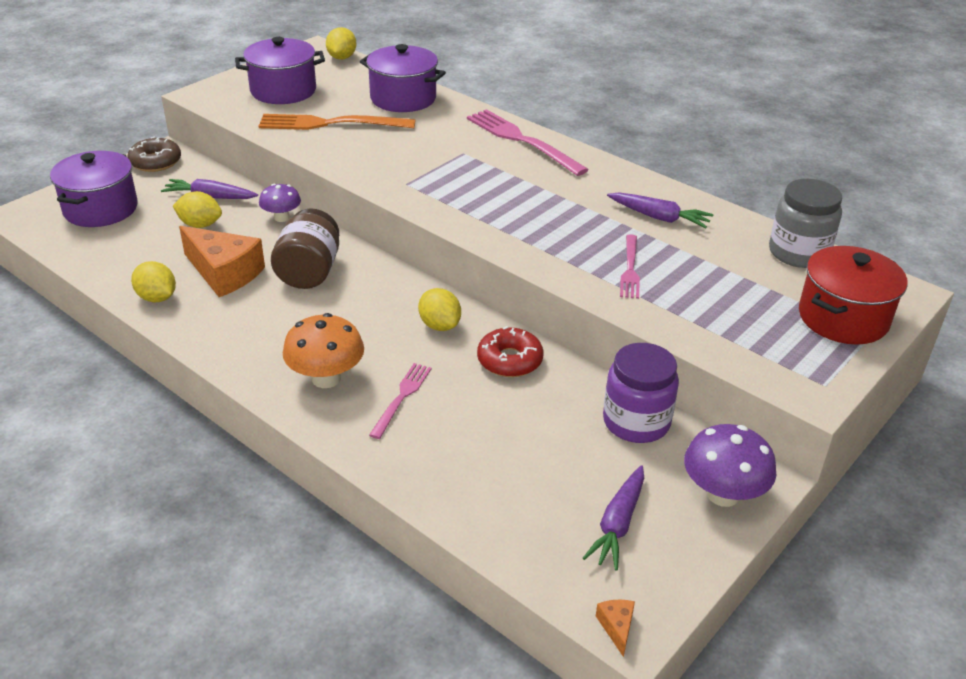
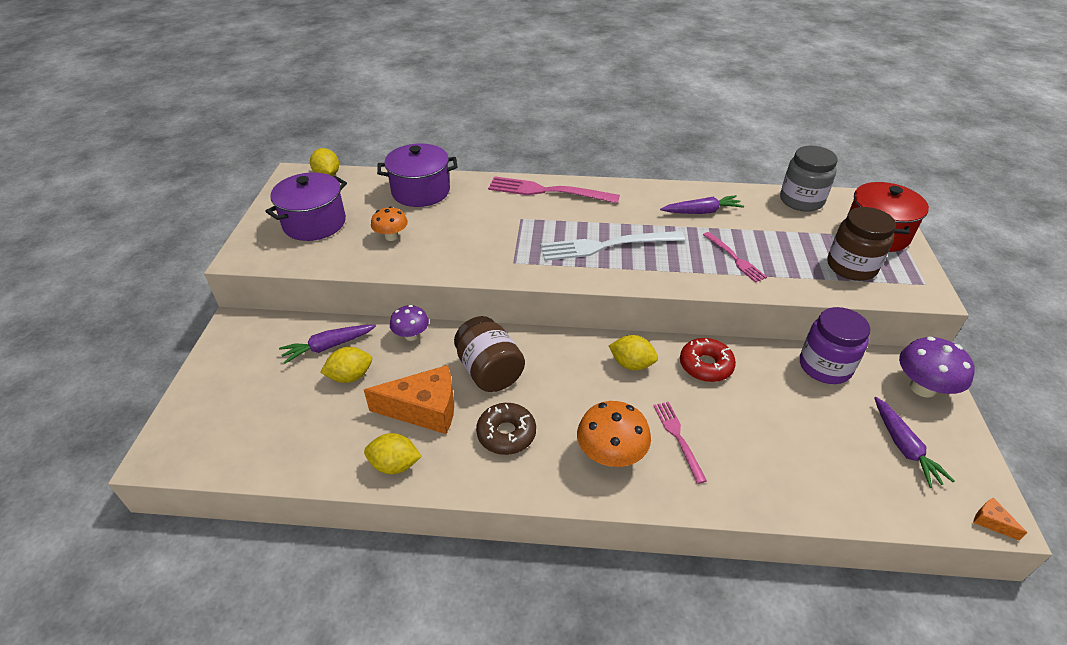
camera: 35 degrees left, 5 degrees up
purple pot [50,151,138,227] -> none
brown donut [127,136,181,172] -> brown donut moved to [476,403,536,455]
orange fork [259,114,415,130] -> orange mushroom [371,206,408,241]
none -> white fork [540,231,685,261]
none -> brown jar [827,207,896,281]

